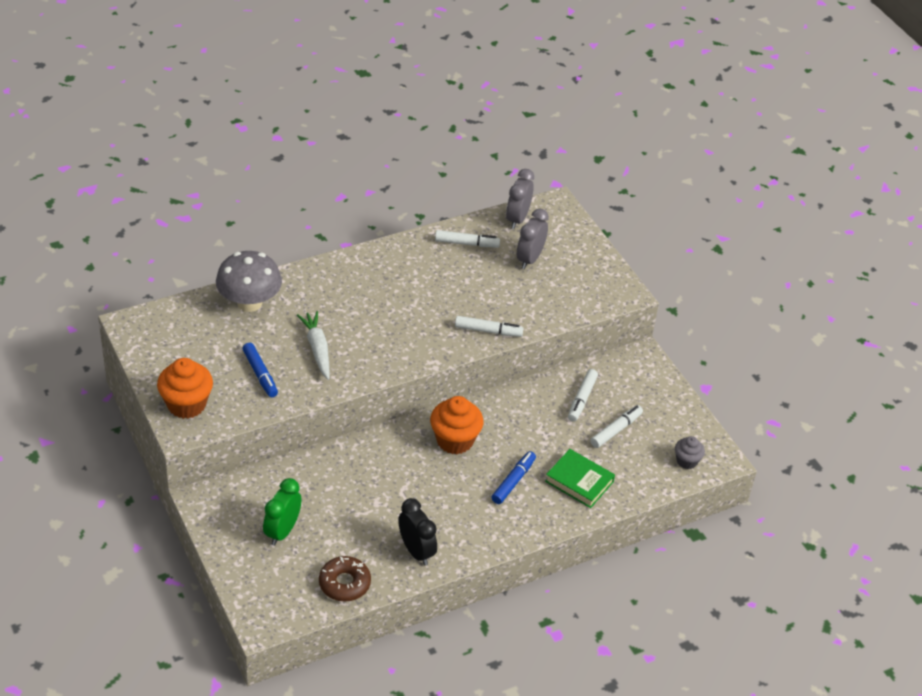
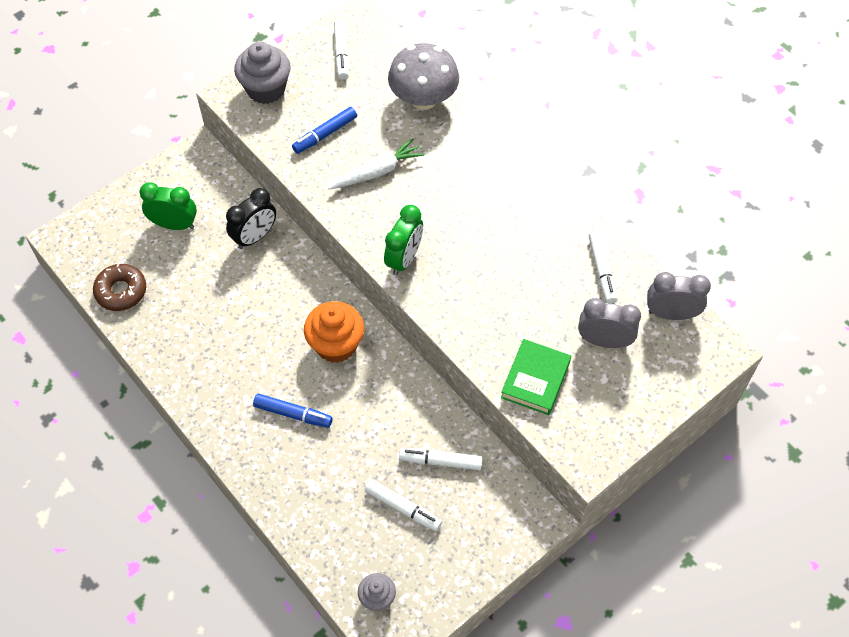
camera: 80 degrees right, 15 degrees up
orange cupcake [157,358,213,419] -> grey cupcake [234,42,291,104]
black clock [398,498,437,566] -> black clock moved to [226,188,276,249]
white marker [455,316,524,337] -> white marker moved to [334,19,349,80]
green book [545,449,615,508] -> green book moved to [501,339,571,415]
none -> green clock [384,205,423,275]

